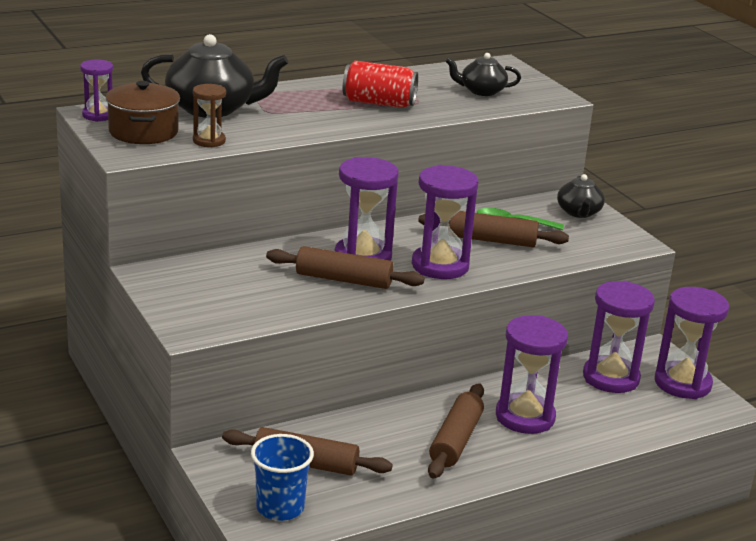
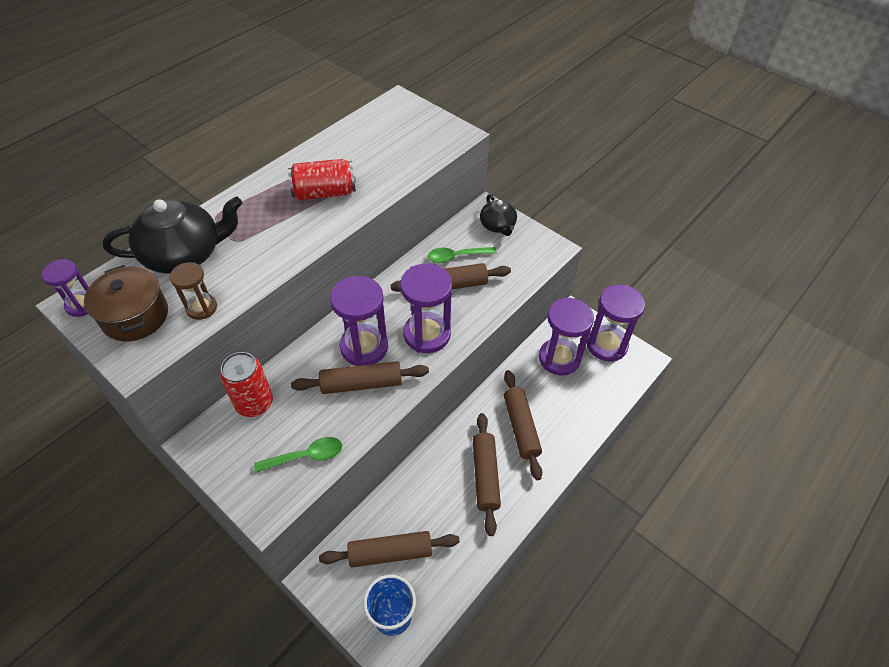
camera: 20 degrees left, 25 degrees up
black teapot [445,53,521,96] -> none
purple hourglass [496,315,568,434] -> brown rolling pin [504,370,542,480]
none -> red can [220,352,273,417]
none -> green spoon [254,437,342,473]

